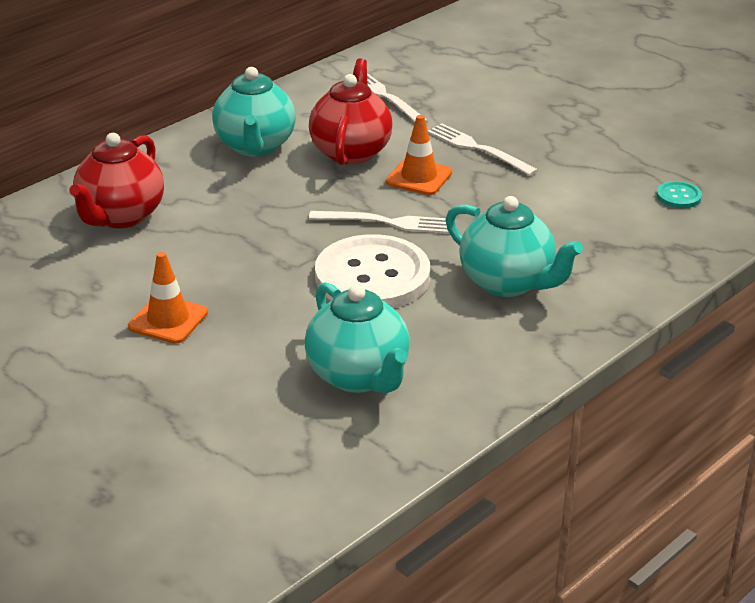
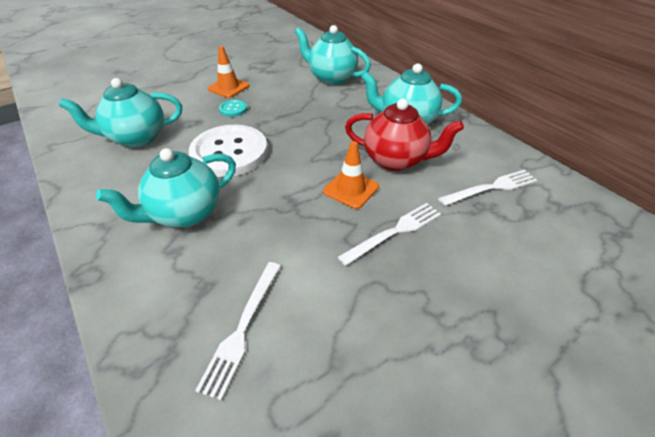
camera: 100 degrees right, 10 degrees up
red teapot [69,133,164,228] -> turquoise teapot [295,25,371,85]
white fork [309,211,450,234] -> white fork moved to [195,262,281,401]
turquoise button [657,181,702,208] -> turquoise button moved to [219,100,247,117]

